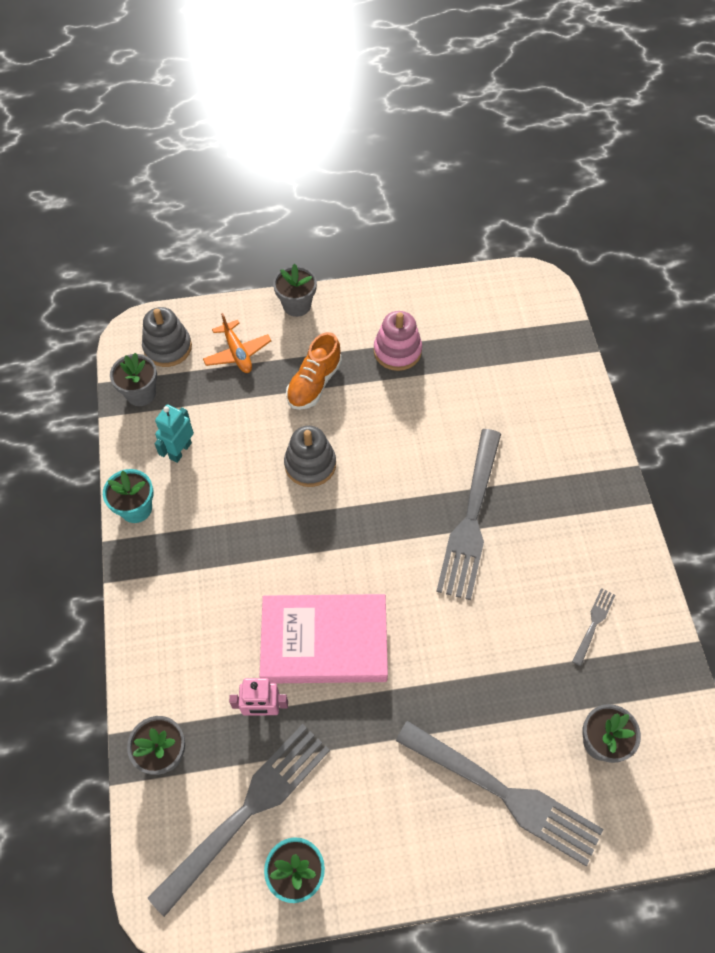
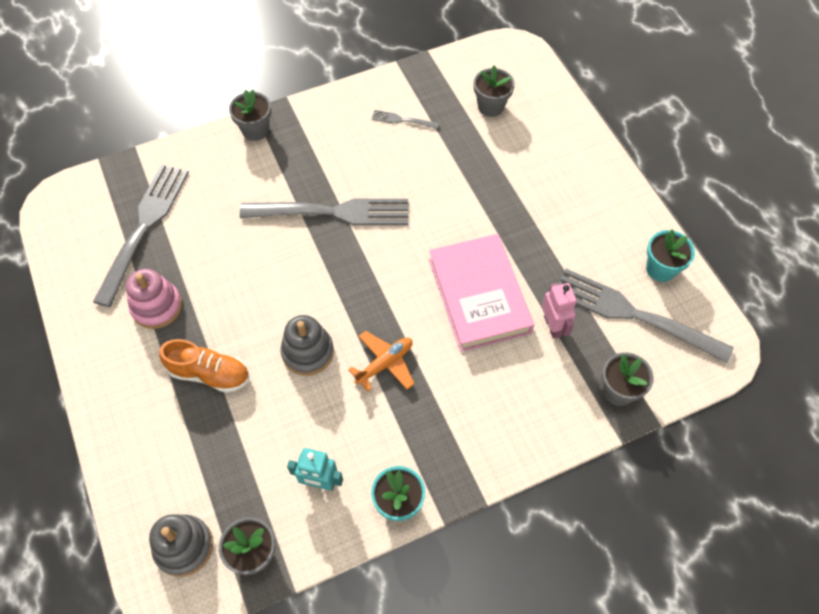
camera: 105 degrees left, 0 degrees up
orange plane [203,313,271,373] -> orange plane moved to [348,331,414,392]
grey flower pot [273,264,317,317] -> grey flower pot moved to [229,90,271,141]
grey fork [396,721,603,866] -> grey fork moved to [93,164,189,307]

